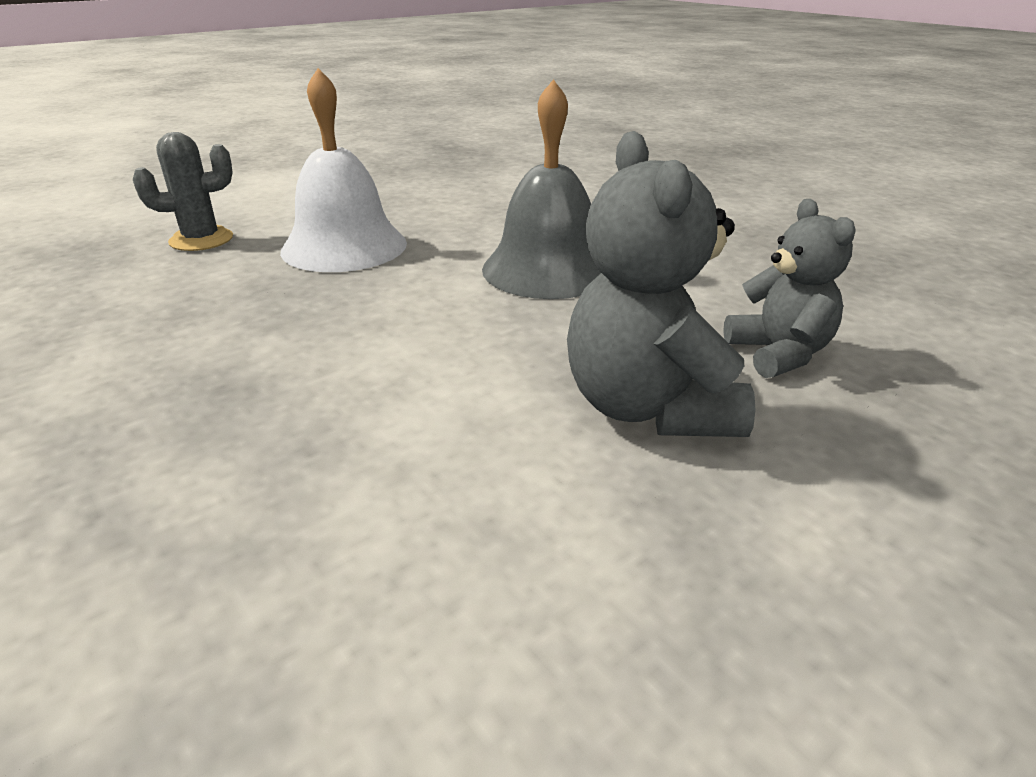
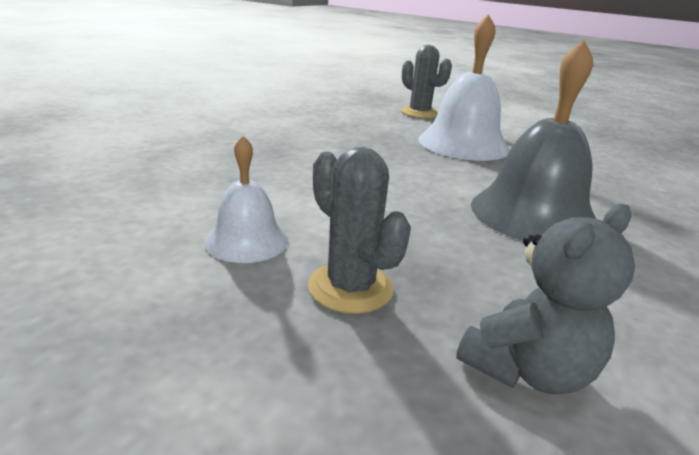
camera: 65 degrees right, 5 degrees down
grey teddy bear [567,131,756,437] -> grey cactus [308,147,411,314]
none -> white bell [204,136,288,263]

